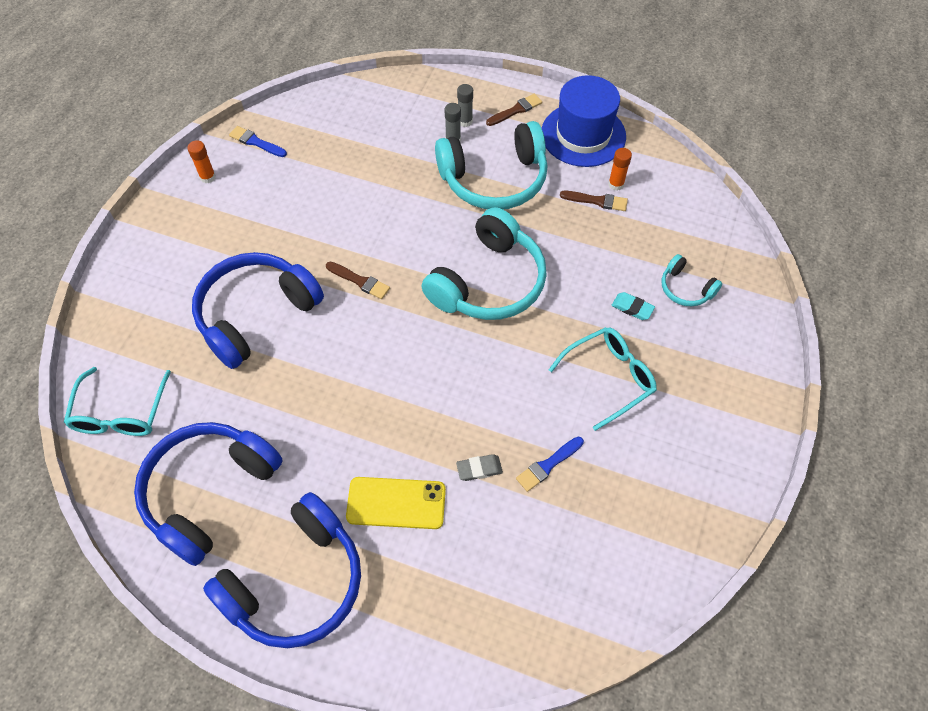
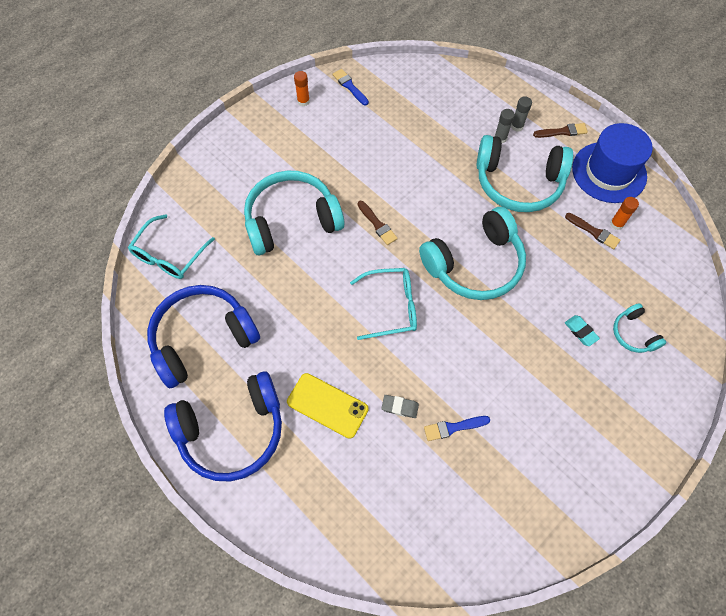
camera: 25 degrees right, 5 degrees up
blue headphones [192,252,324,369] -> turquoise headphones [244,171,344,255]
turquoise glasses [549,327,657,431] -> turquoise glasses moved to [350,268,417,340]

